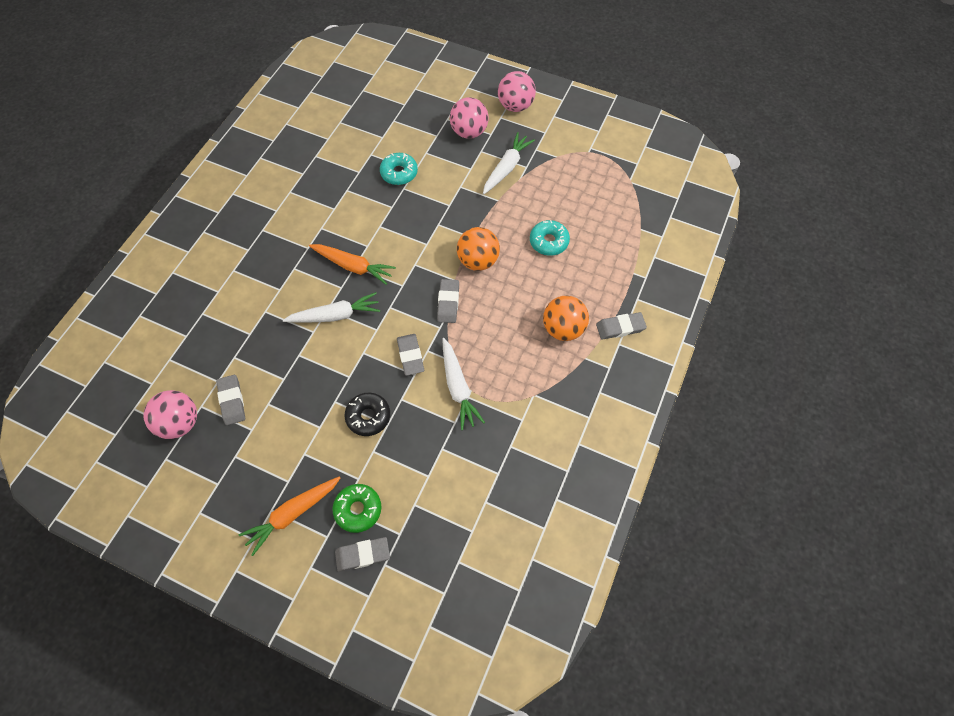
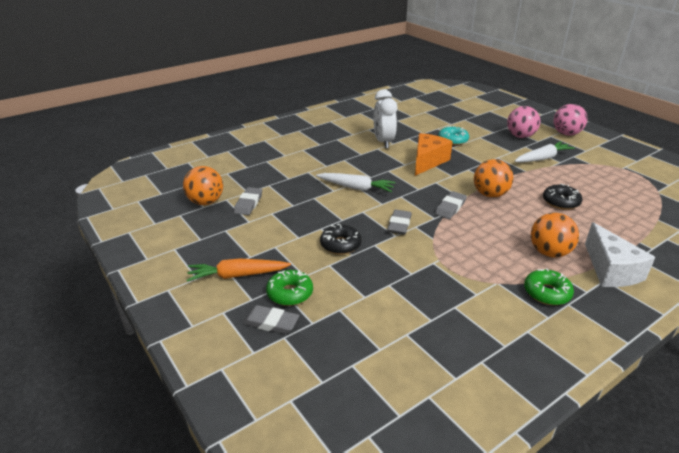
camera: 30 degrees right, 30 degrees down
pink ball [144,390,197,439] -> orange ball [183,166,223,205]
orange carrot [309,244,396,285] -> none
white carrot [442,338,485,430] -> none
turquoise donut [530,220,570,256] -> black donut [543,184,583,210]
grey eraser [596,312,647,340] -> white cheese [585,222,655,287]
none -> white clock [374,89,397,148]
none -> orange cheese [415,133,453,176]
none -> green donut [524,268,574,305]

